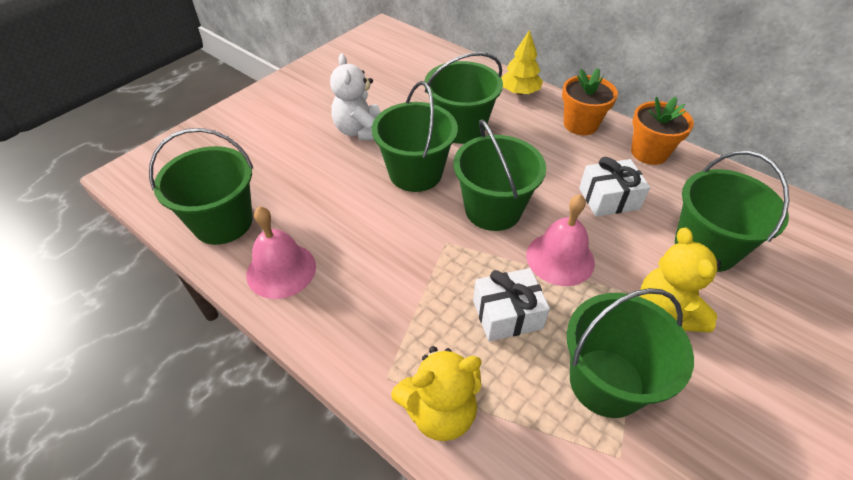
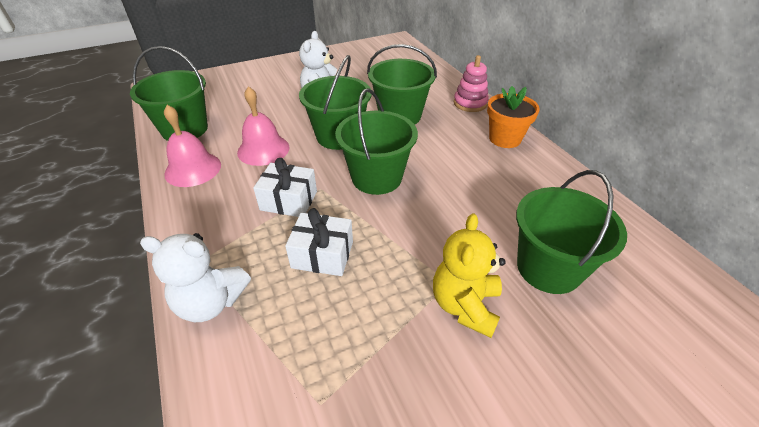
camera: 25 degrees right, 5 degrees down
yellow teddy bear [391,346,482,441] -> white teddy bear [140,233,251,322]
yellow tree [501,30,543,95] -> pink stacking toy [454,55,489,112]
pink bell [526,194,595,286] -> pink bell moved to [237,86,289,166]
green bucket [567,288,694,418] -> none
white gift [579,157,650,217] -> white gift moved to [253,158,317,217]
orange flower pot [631,97,694,165] -> none

